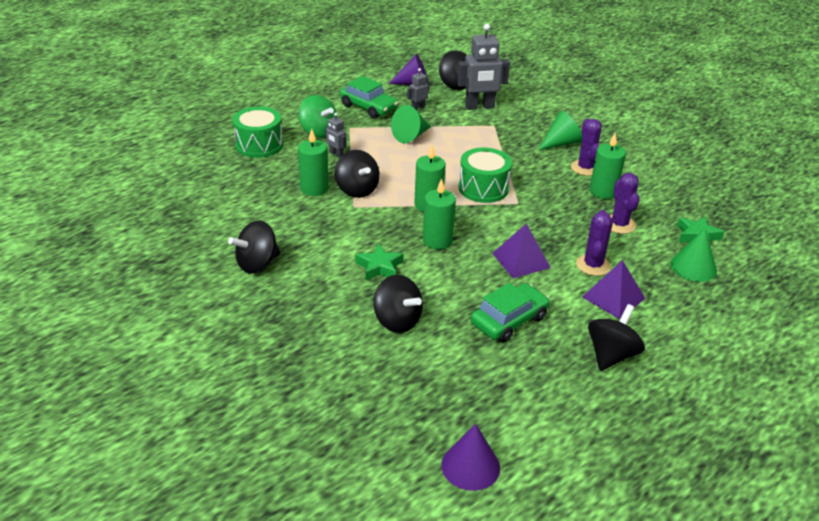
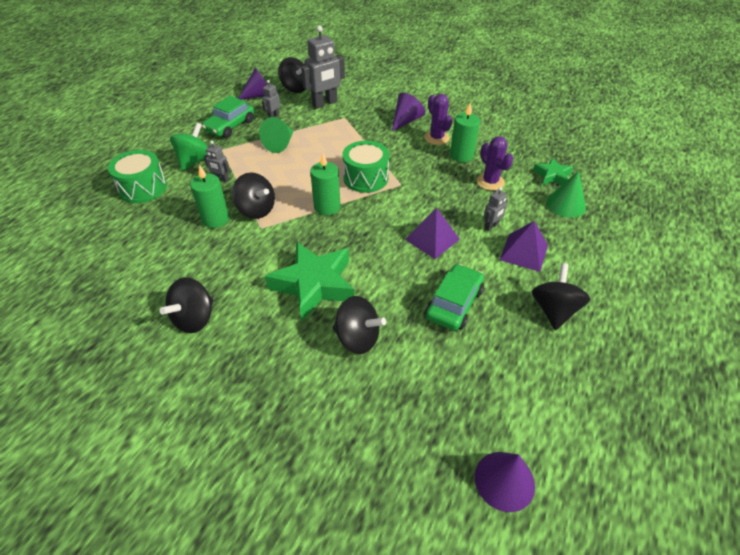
camera: 20 degrees left, 10 degrees up
green spinning top [299,95,338,138] -> green spinning top turned 90 degrees counterclockwise [170,123,208,171]
green car [340,76,398,119] -> green car turned 105 degrees clockwise [202,96,254,138]
green star [355,244,404,281] -> green star [265,242,354,321], size x1.89
green candle [423,178,456,249] -> none
green cone [538,111,582,150] -> purple cone [392,92,425,131]
purple cactus [576,210,613,276] -> grey robot [483,187,508,231]

